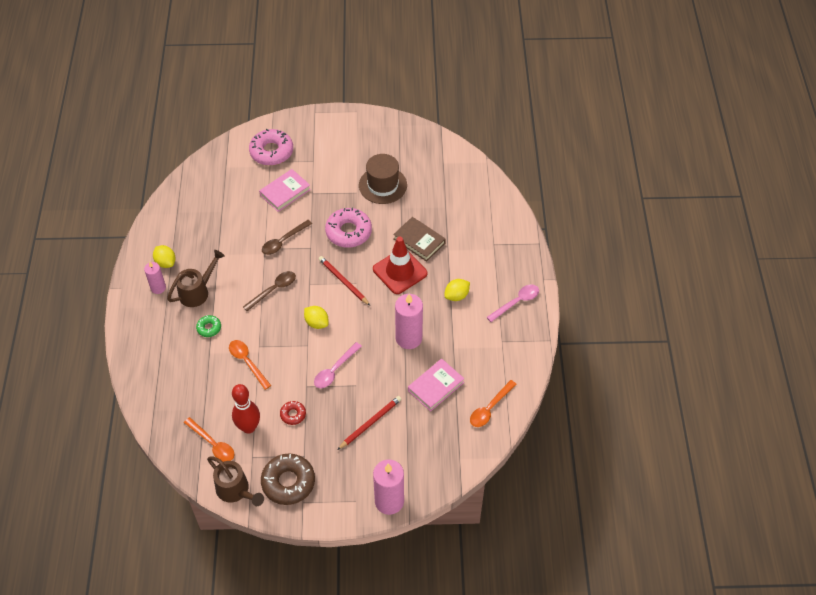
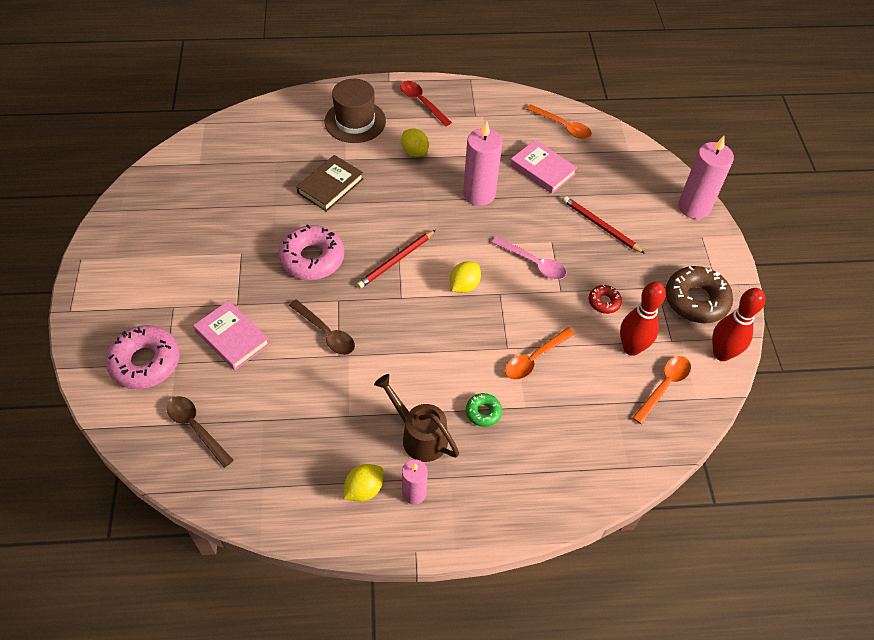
camera: 95 degrees left, 0 degrees up
brown watering can [207,456,264,506] -> red bowling pin [712,288,766,361]
brown spoon [243,271,296,311] -> brown spoon moved to [167,396,234,468]
brown hat [359,154,407,204] -> brown hat moved to [325,79,386,143]
red traffic cone [373,237,428,294] -> none
pink spoon [487,285,539,322] -> red spoon [400,81,452,126]

